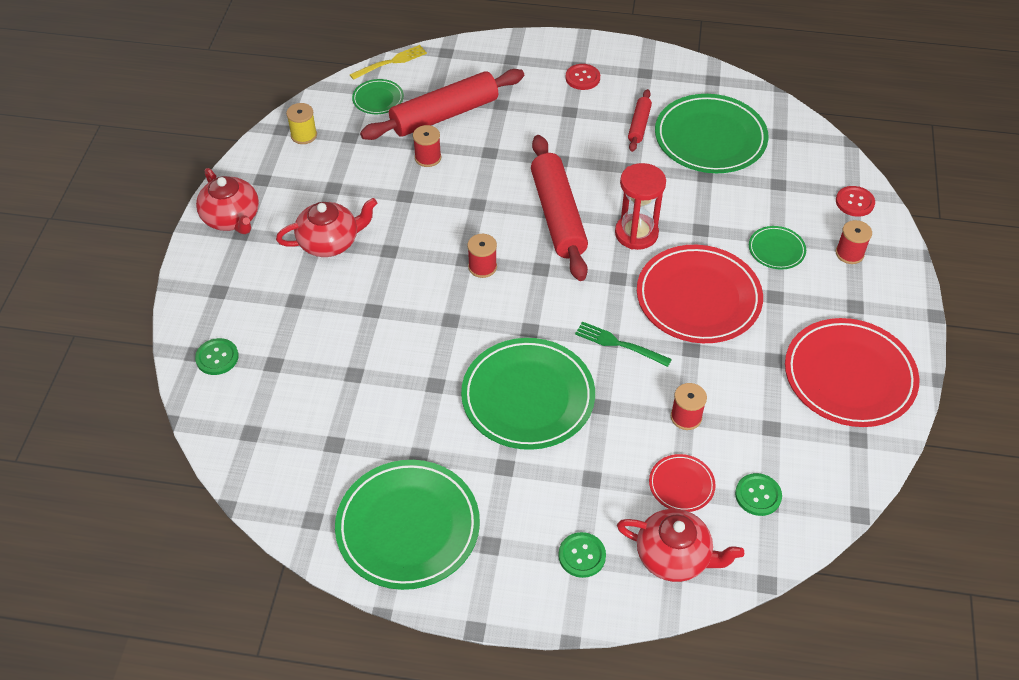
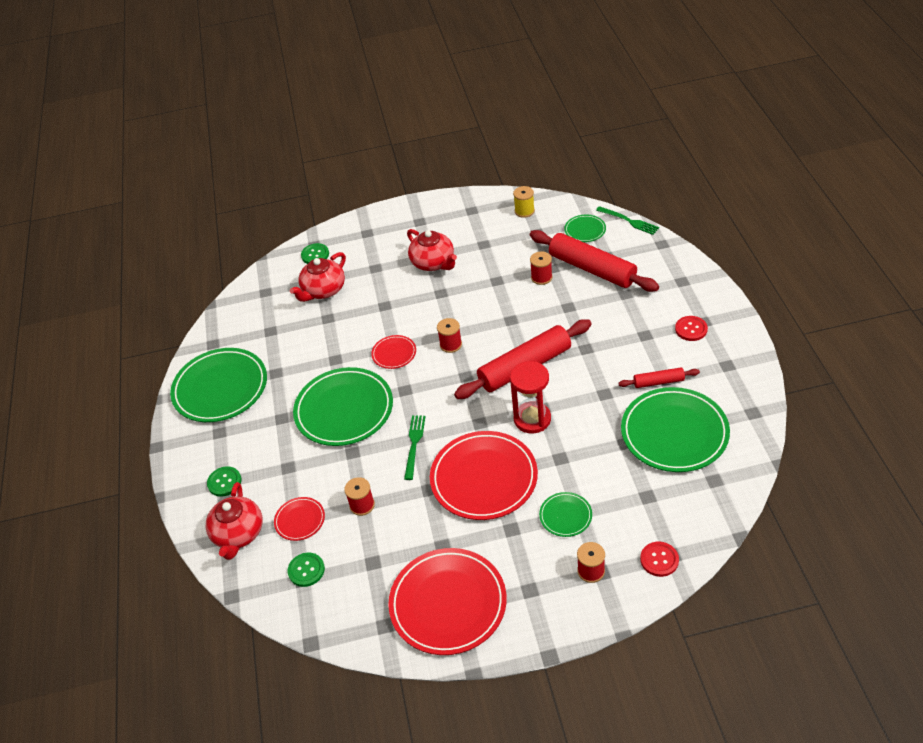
camera: 75 degrees right, 5 degrees down
red teapot [196,168,259,234] -> red teapot moved to [290,252,346,302]
yellow fork [350,45,427,80] -> green fork [596,206,659,235]
none -> red plate [371,335,416,369]

